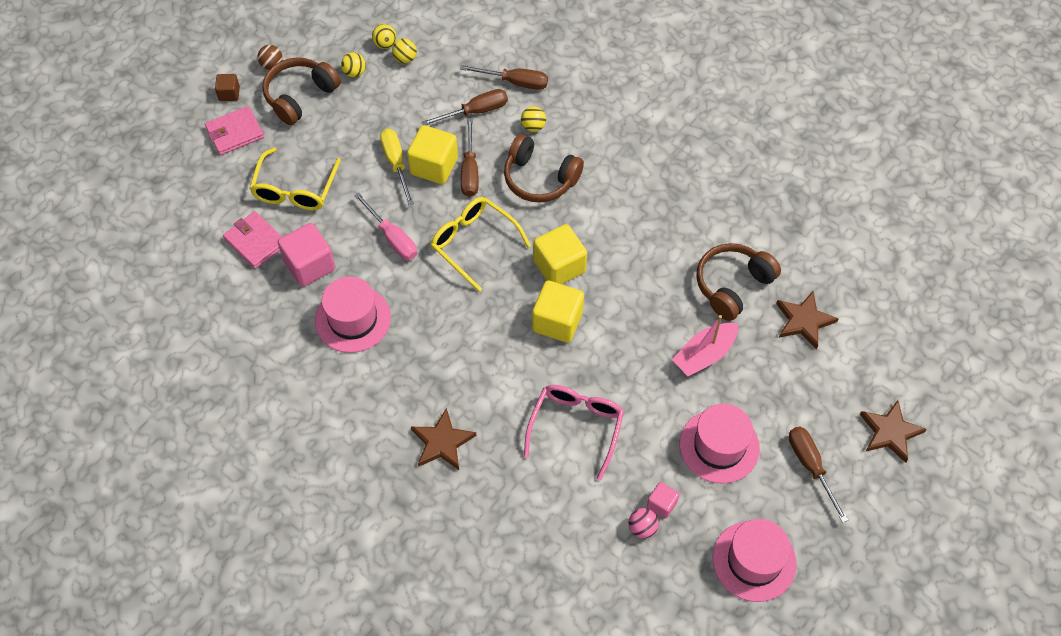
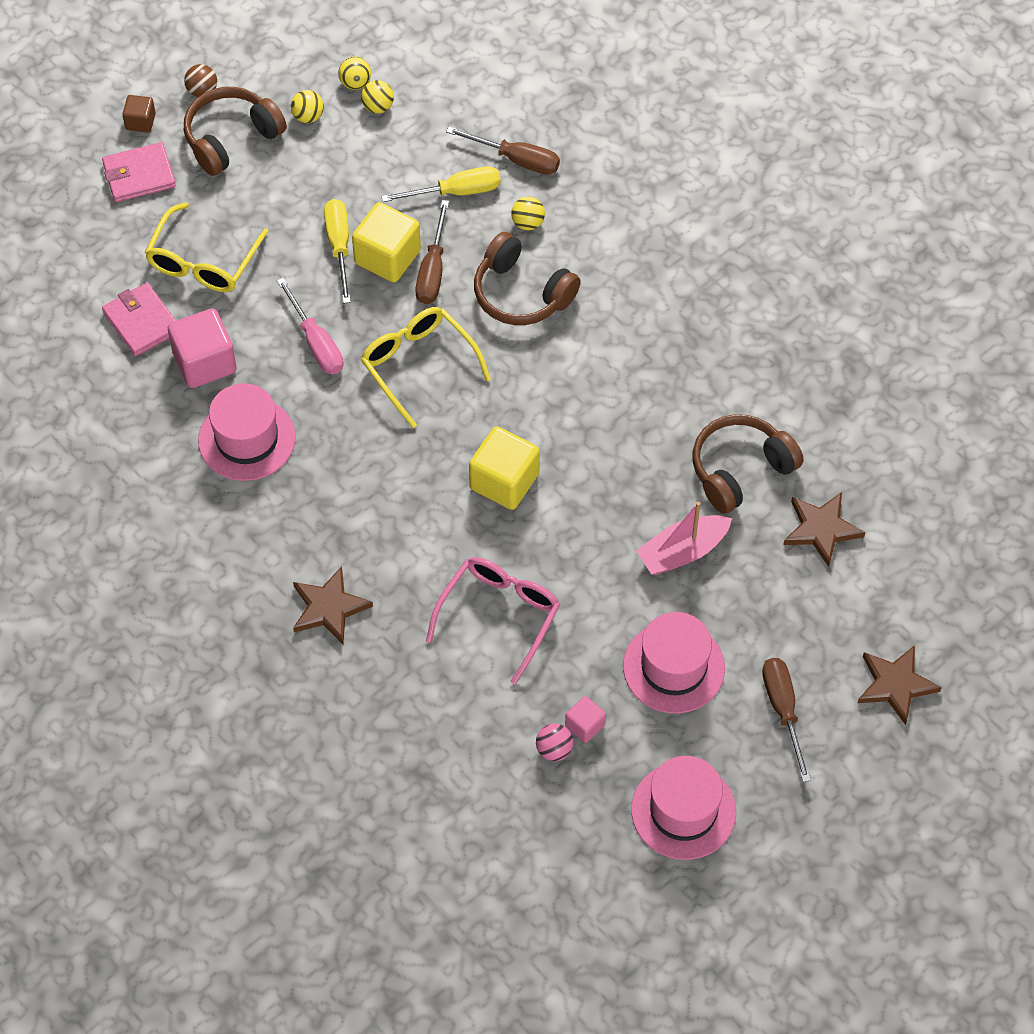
camera: 10 degrees right, 0 degrees up
brown screwdriver [421,89,508,125] -> yellow screwdriver [381,166,501,202]
yellow cube [533,224,587,284] -> none

